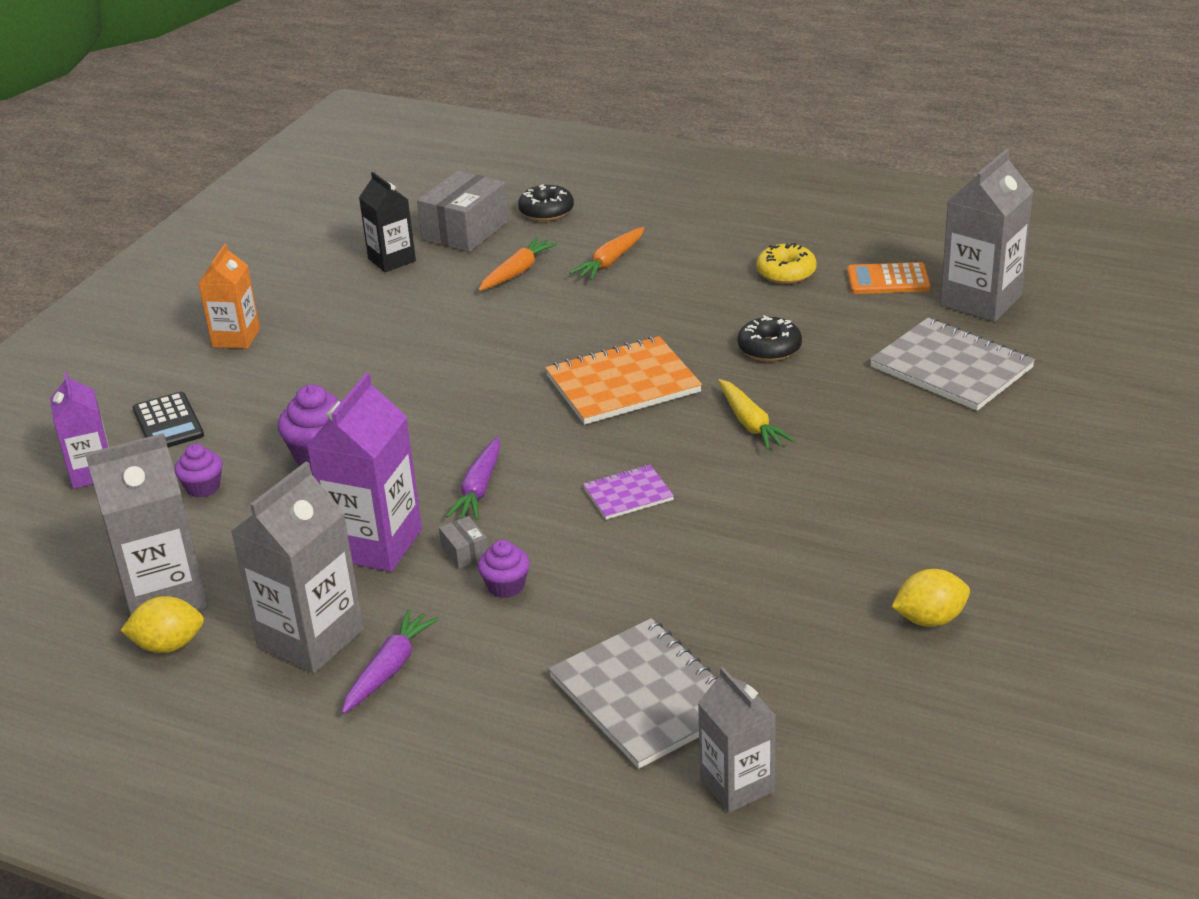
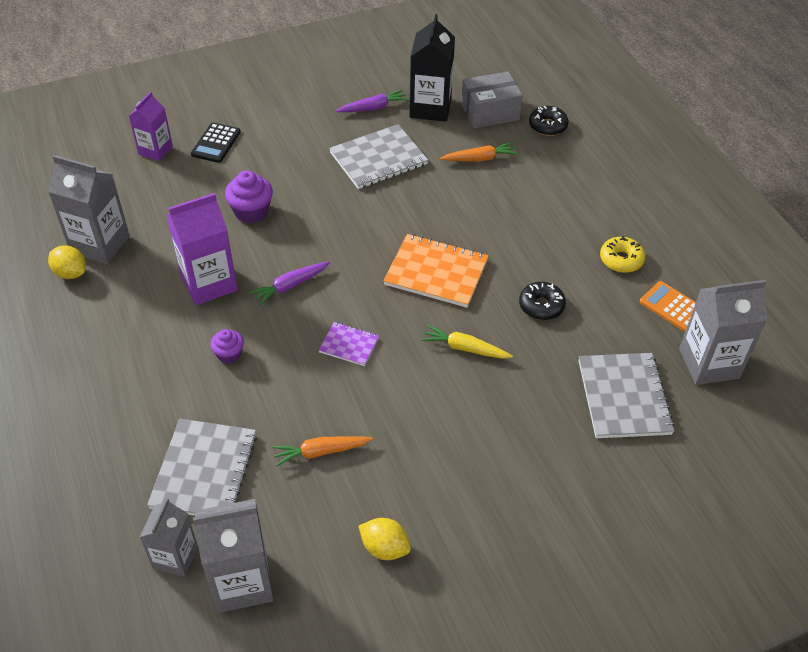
camera: 40 degrees right, 15 degrees up
purple cupcake [174,444,223,498] -> none
orange carton [198,244,260,349] -> none
grey carton [231,462,364,673] -> grey carton moved to [193,499,274,613]
purple carrot [342,609,439,714] -> purple carrot moved to [336,89,409,112]
black carton [359,172,416,272] -> black carton [409,14,455,122], size x1.58
grey box [439,516,488,569] -> none
orange carrot [570,227,644,280] -> orange carrot moved to [272,436,373,466]
yellow carrot [718,379,795,450] -> yellow carrot turned 90 degrees clockwise [421,325,513,359]
none -> grey notebook [329,124,428,189]

